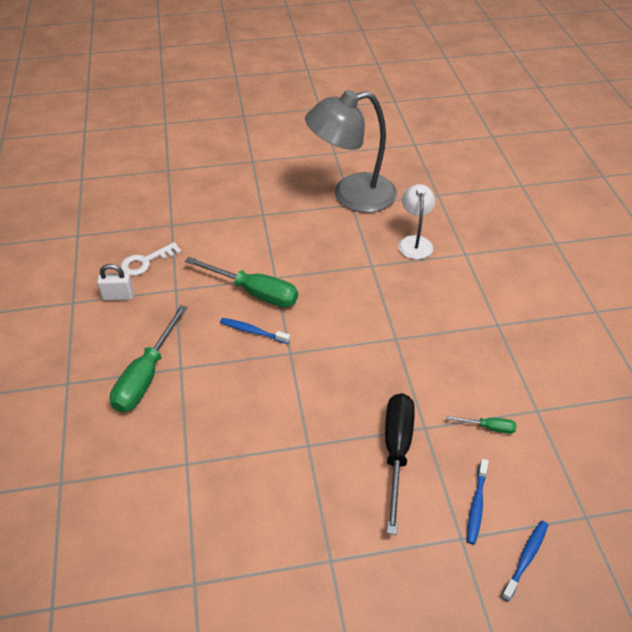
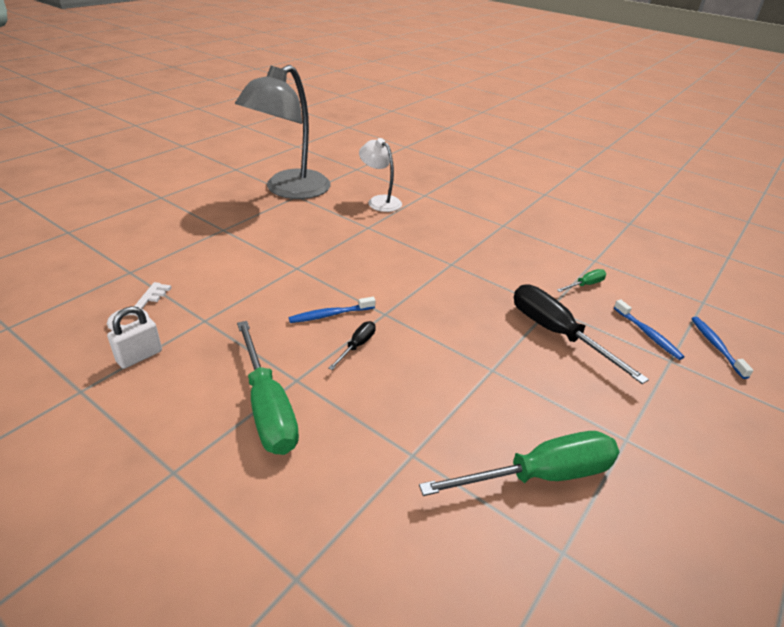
camera: 45 degrees left, 10 degrees down
green screwdriver [185,257,298,307] -> green screwdriver moved to [419,431,619,496]
none -> black screwdriver [329,321,376,370]

